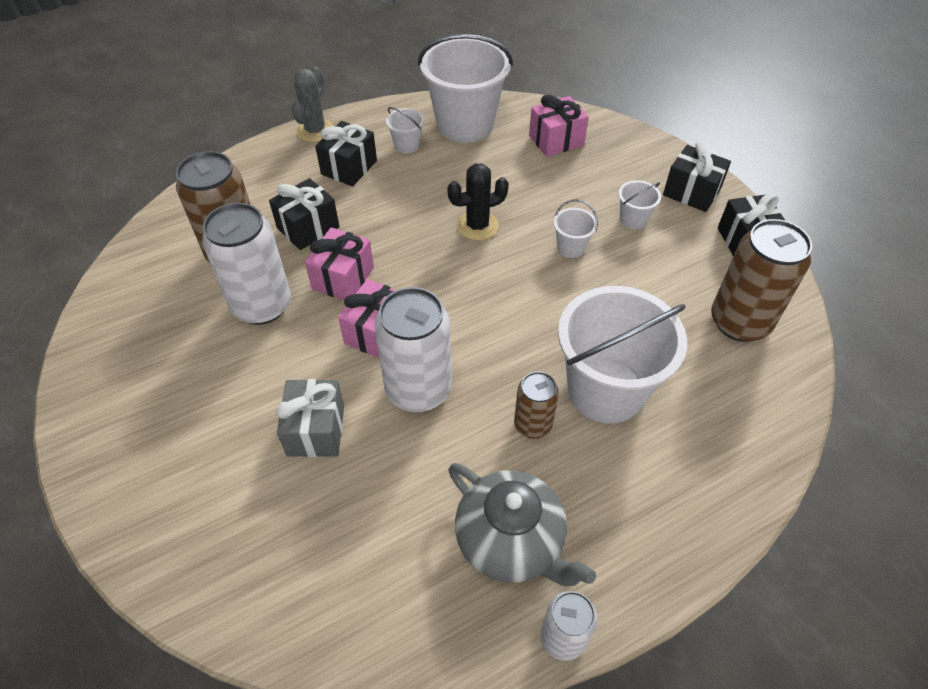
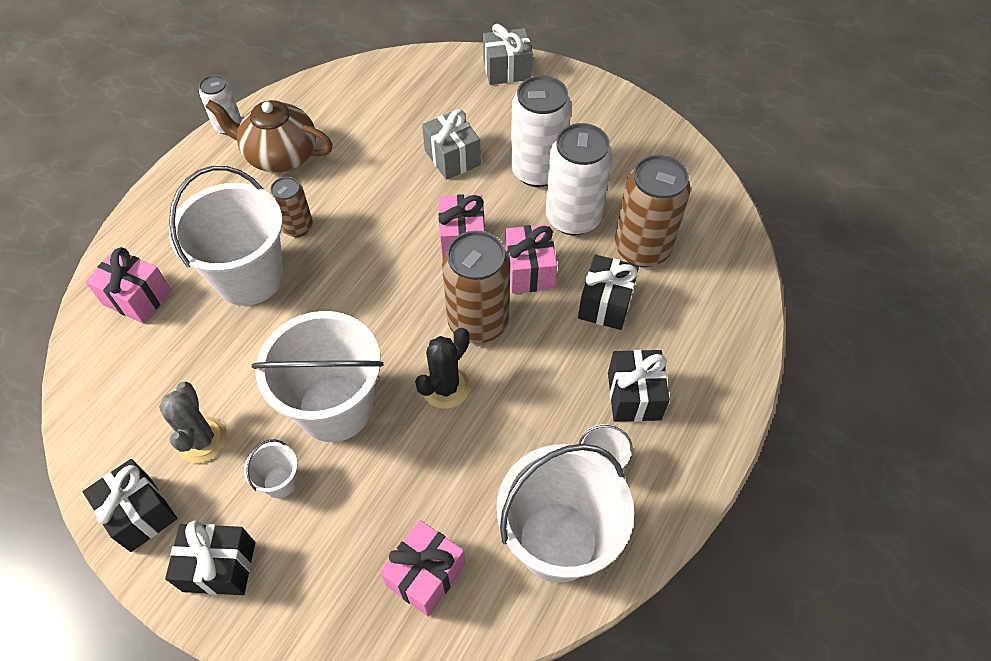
camera: 150 degrees right, 5 degrees up
grey cactus [292,67,333,142] -> grey cactus moved to [159,382,227,463]
white can [375,287,452,412] -> white can moved to [511,75,572,187]
grey teapot [448,463,596,586] -> brown teapot [205,100,333,173]
white bucket [553,199,598,258] -> white bucket [251,311,383,442], size x2.34
brown can [711,219,812,342] -> brown can moved to [442,231,510,343]
none -> pink gift [86,247,171,324]
none -> grey gift [483,24,533,85]

